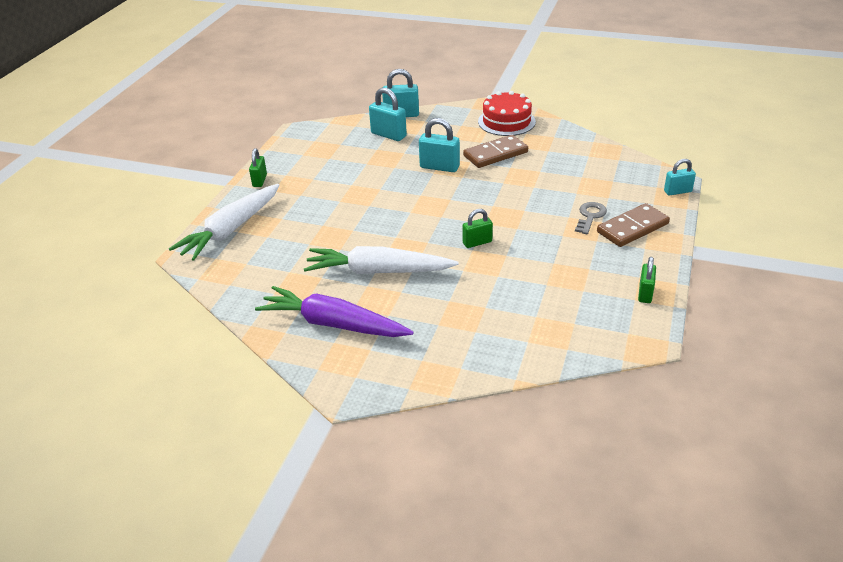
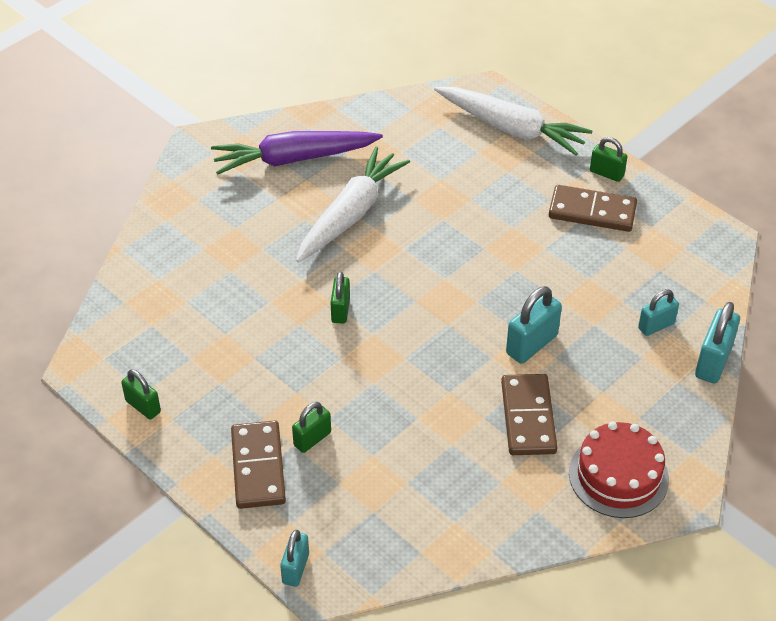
camera: 115 degrees right, 10 degrees up
white carrot [169,184,279,261] -> white carrot turned 150 degrees clockwise [434,87,593,156]
purple carrot [255,286,414,337] -> purple carrot turned 150 degrees counterclockwise [211,131,383,175]
turquoise padlock [369,88,407,141] -> turquoise padlock [638,289,679,336], size x0.65
grey key [575,202,607,234] -> green padlock [292,402,331,453]
none -> brown domino [549,185,637,232]

